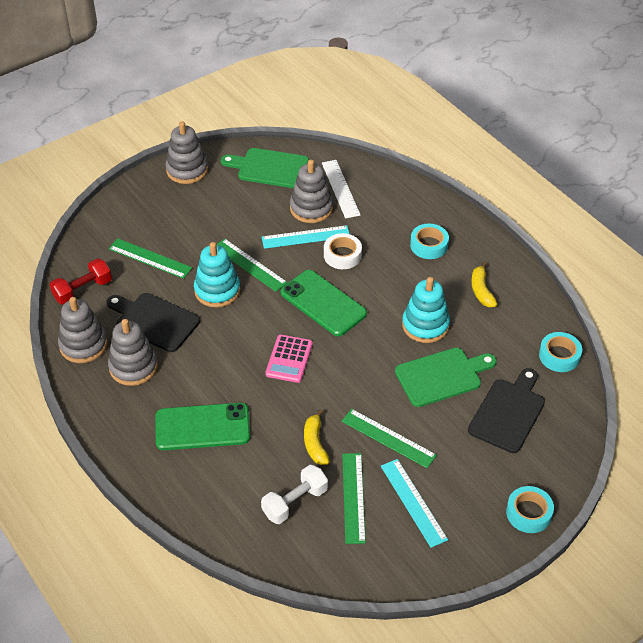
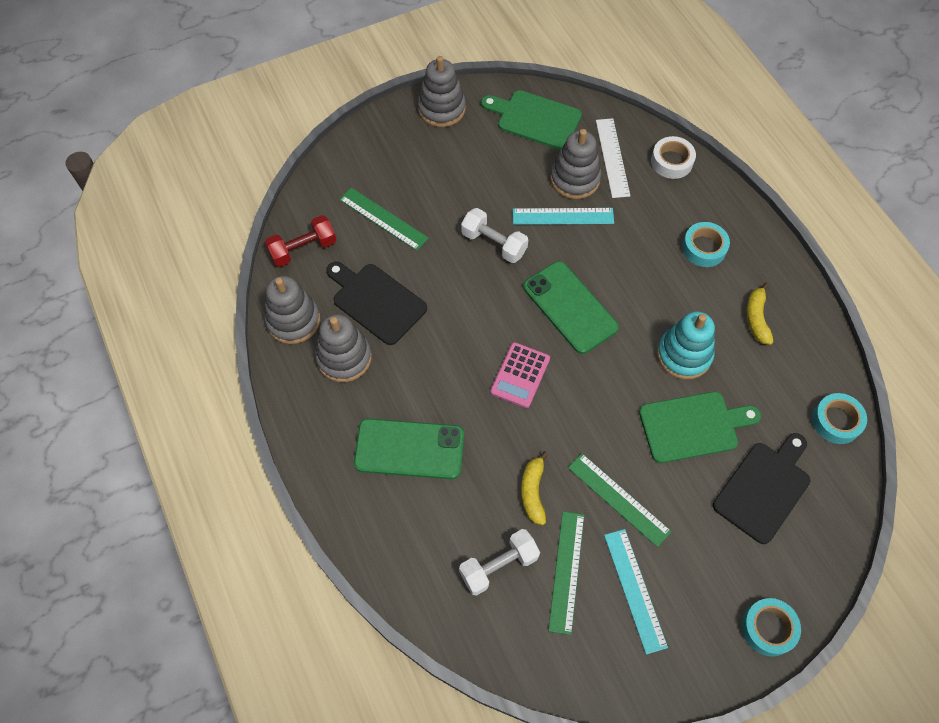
camera: 10 degrees right, 15 degrees up
turquoise stacking toy [194,242,240,307] -> none
green ruler [216,239,288,292] -> white dumbbell [461,208,528,263]
white tape [324,233,362,269] -> white tape moved to [651,136,696,179]

